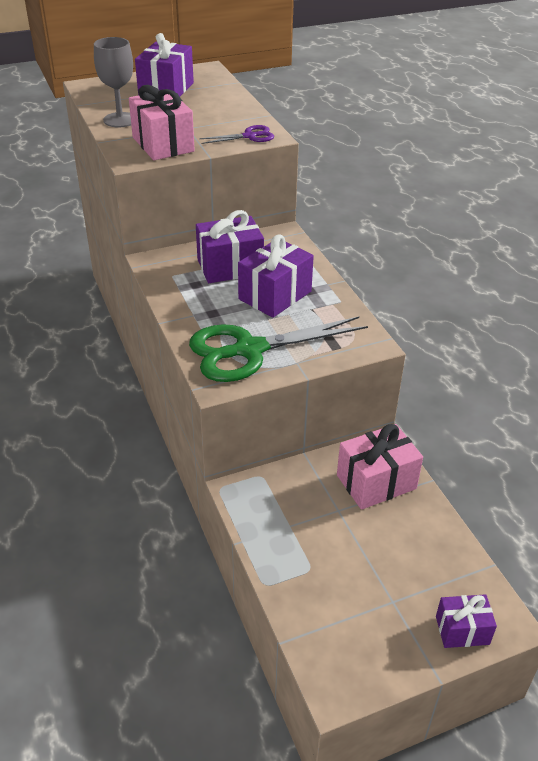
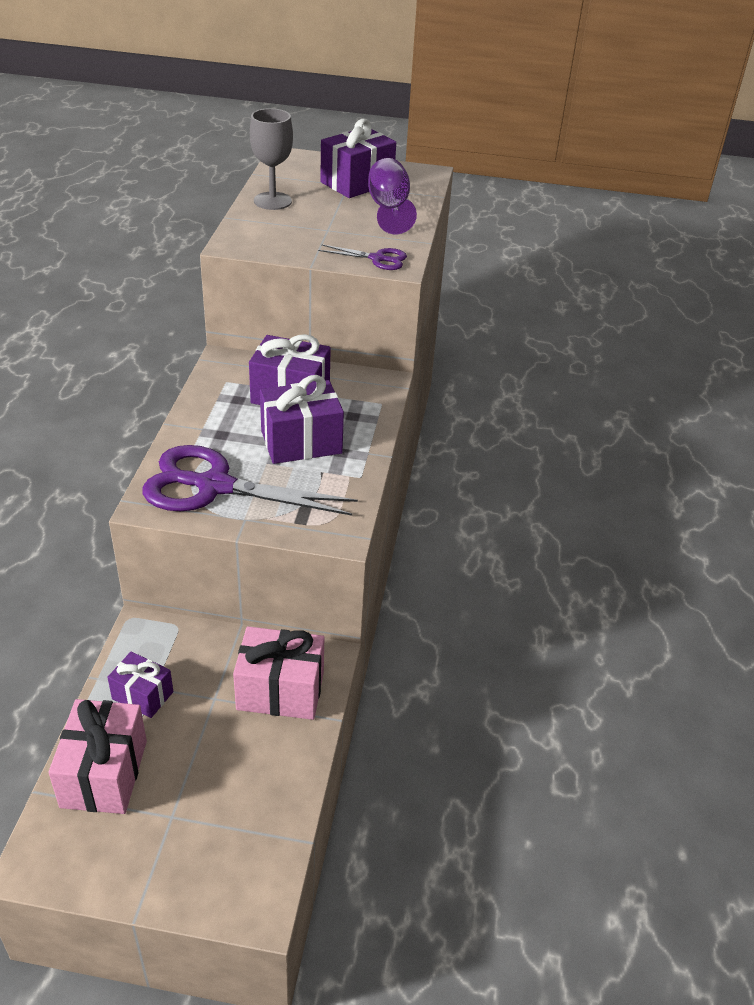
camera: 30 degrees right, 0 degrees up
pink gift [129,85,195,160] -> pink gift moved to [48,699,147,814]
green scissors [189,316,368,382] -> purple scissors [142,445,358,516]
purple gift [436,594,497,648] -> purple gift moved to [107,652,173,718]
none -> purple goblet [368,158,417,234]

